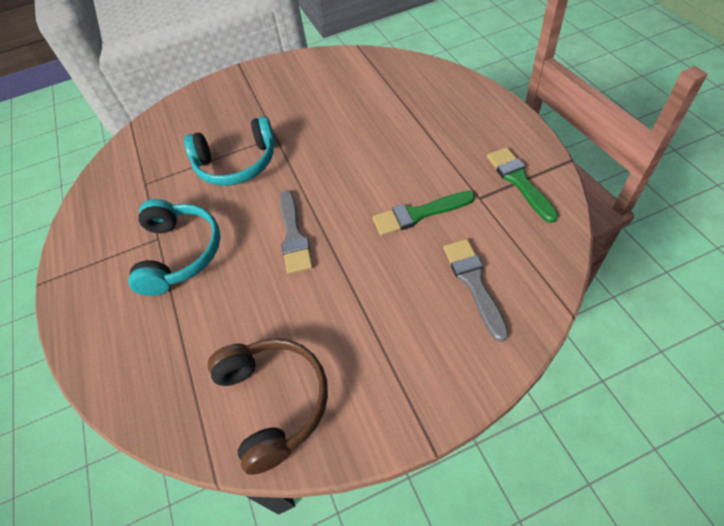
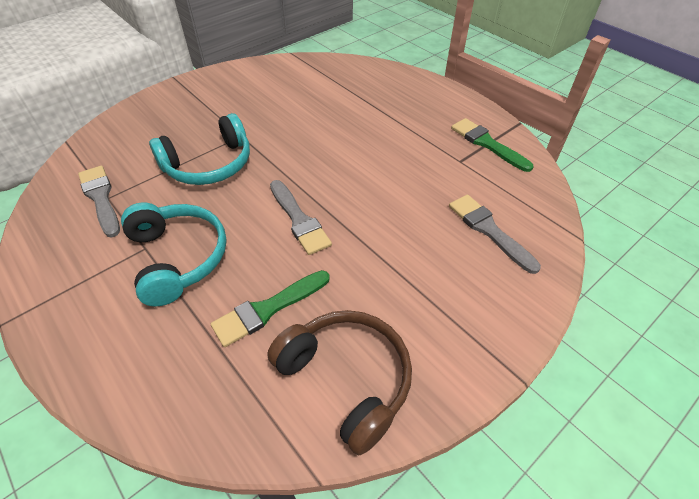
camera: 25 degrees left, 5 degrees down
green brush [372,191,475,236] -> green brush moved to [211,270,330,347]
none -> grey brush [78,166,120,237]

